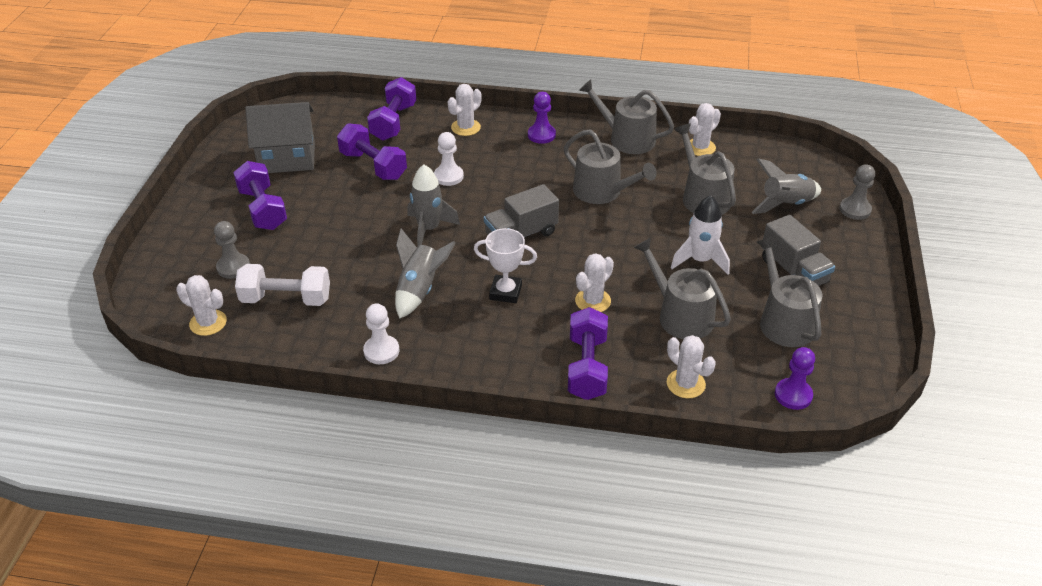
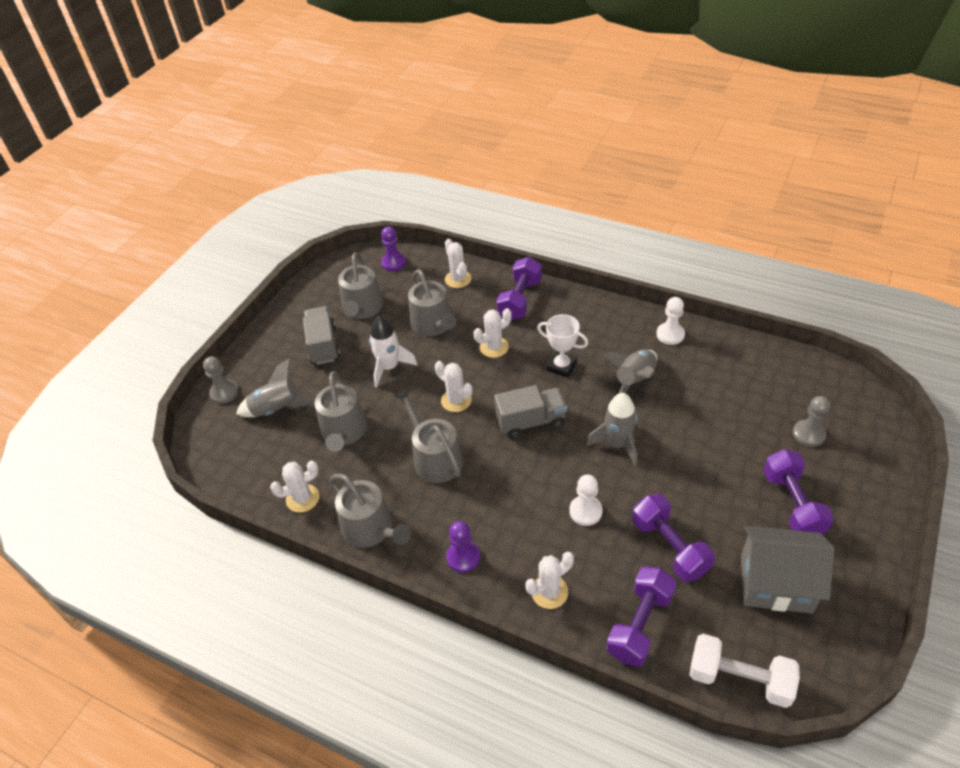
camera: 160 degrees left, 5 degrees up
white cactus [176,275,227,336] -> white cactus moved to [435,361,473,412]
white dumbbell [235,264,330,306] -> white dumbbell moved to [690,634,800,708]

